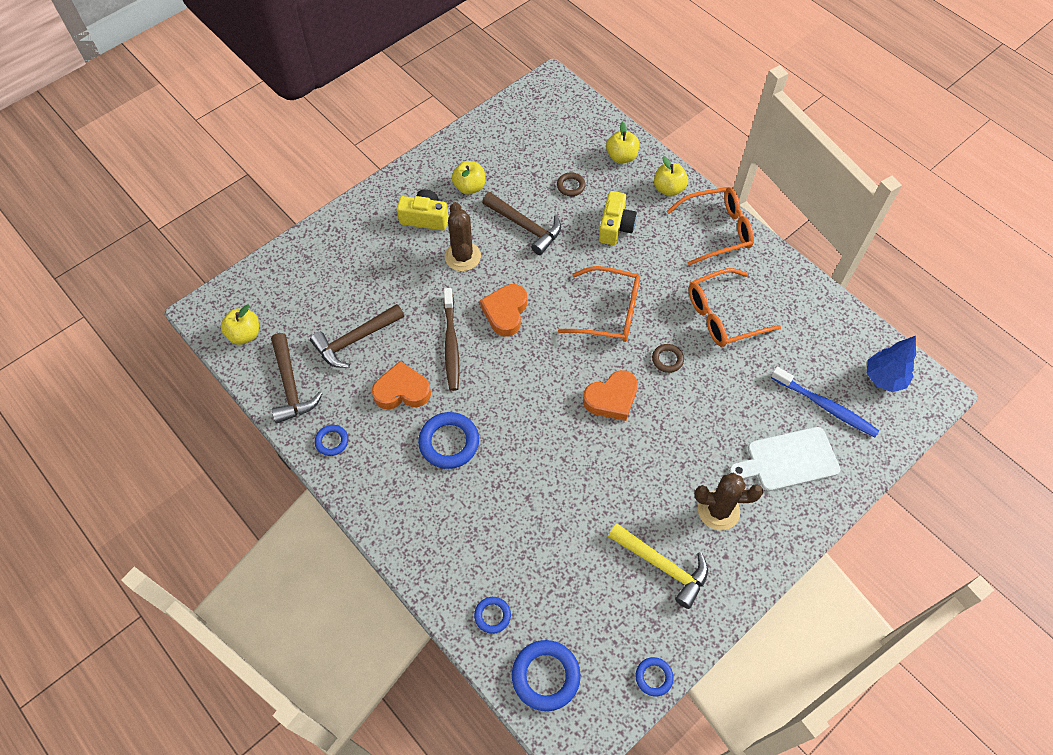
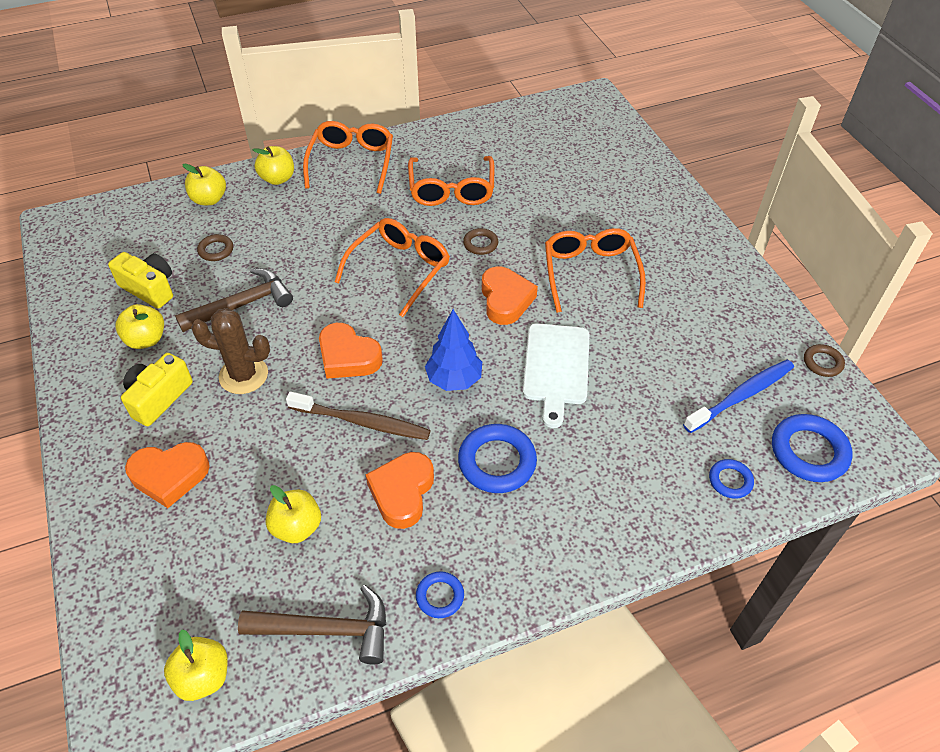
camera: 70 degrees left, 10 degrees down
brown hammer [310,304,404,368] -> yellow apple [266,485,321,543]
yellow camera [599,191,637,245] -> yellow camera moved to [108,252,173,309]
yellow hammer [608,523,708,609] -> none
blue ring [635,657,674,697] -> brown ring [804,344,845,377]
brown cactus [695,473,763,530] -> none
white cutting board [729,427,840,491] -> white cutting board moved to [523,323,590,428]
blue toothbrush [771,367,879,437] -> blue toothbrush moved to [683,360,794,433]
blue tree [866,336,916,392] -> blue tree moved to [425,309,482,391]
none -> orange heart [125,442,210,508]
none -> orange glasses [545,228,646,313]

